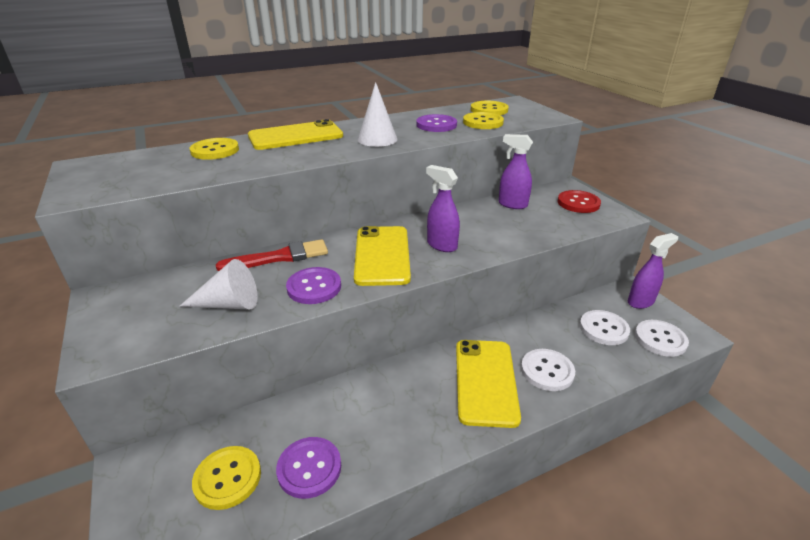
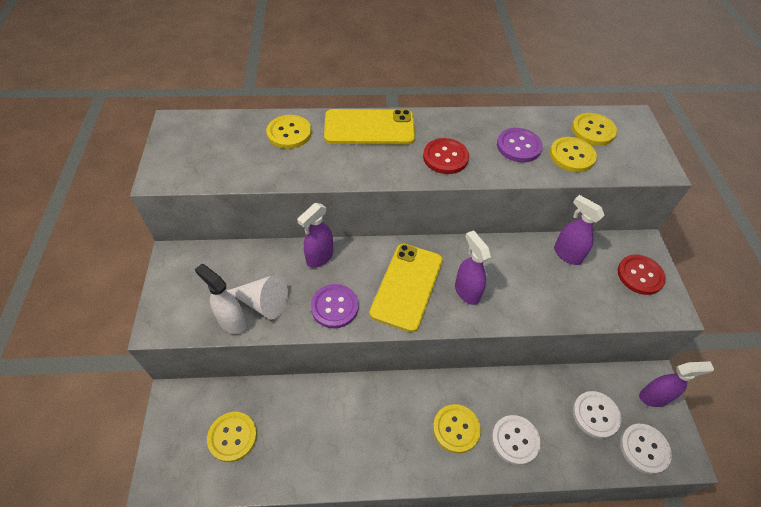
camera: 20 degrees right, 20 degrees up
red brush [216,239,328,271] -> purple spray bottle [297,203,333,268]
purple button [276,437,341,499] -> none
white cone [358,82,398,147] -> red button [423,138,469,174]
yellow phone [456,340,521,428] -> yellow button [433,404,481,453]
none -> white spray bottle [195,264,247,334]

